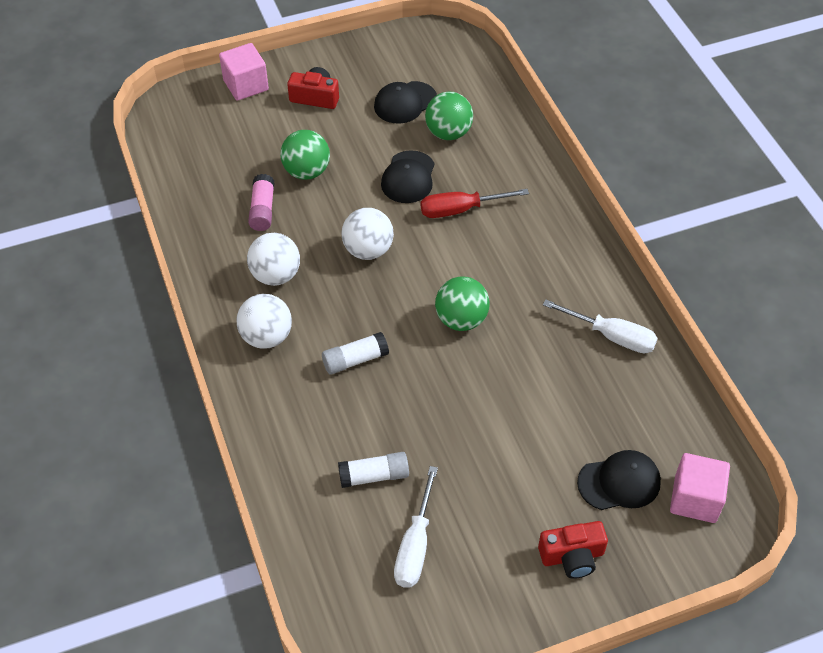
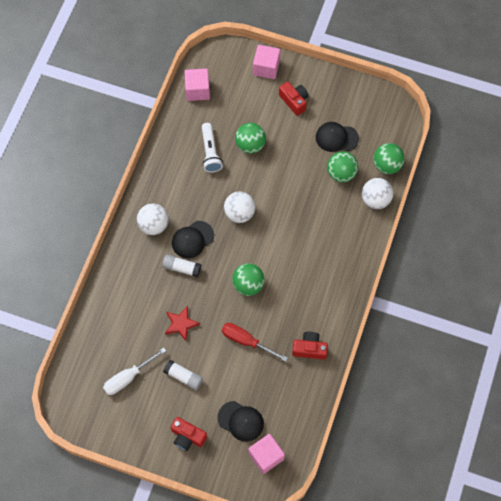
camera: 40 degrees right, 15 degrees up
white ball [247,233,300,286] -> white ball moved to [362,178,393,209]
pink glue stick [248,174,274,231] -> white flashlight [202,123,223,173]
white glue stick [338,452,409,488] -> white glue stick moved to [163,360,203,390]
black cap [381,150,435,203] -> black cap moved to [172,221,214,258]
red screwdriver [421,189,529,218] -> red screwdriver moved to [222,323,288,362]
white screwdriver [543,299,657,353] -> red camera [292,332,328,360]
none -> red star [165,306,200,341]
none -> pink cube [184,68,210,101]
none -> green ball [373,143,405,174]

